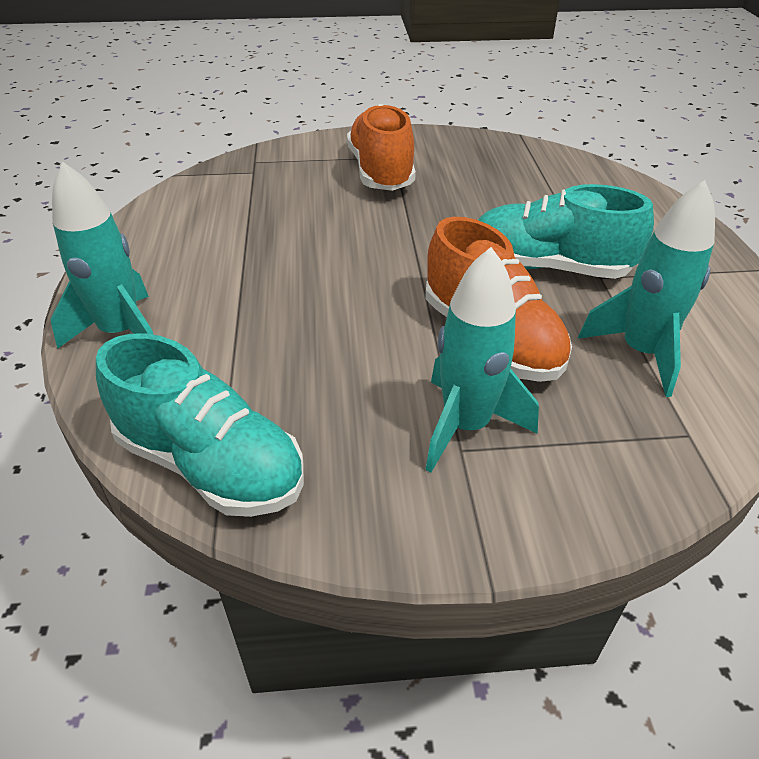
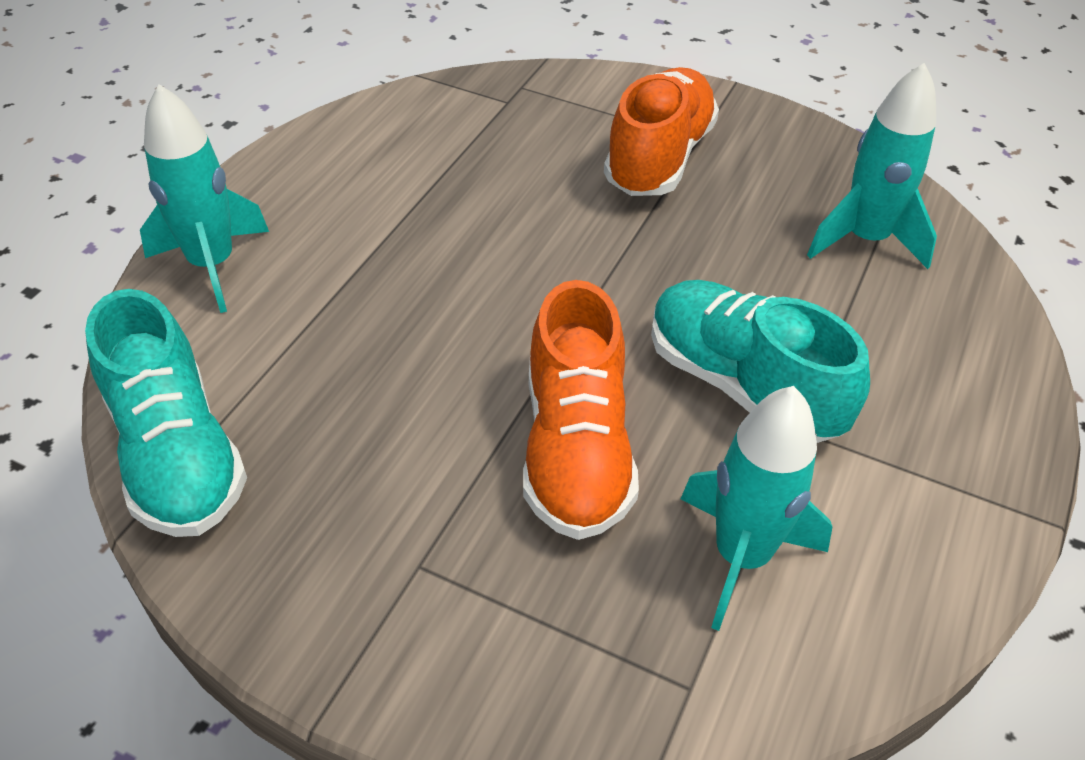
camera: 30 degrees right, 5 degrees up
turquoise rocket [425,247,539,473] -> turquoise rocket moved to [807,63,937,269]

